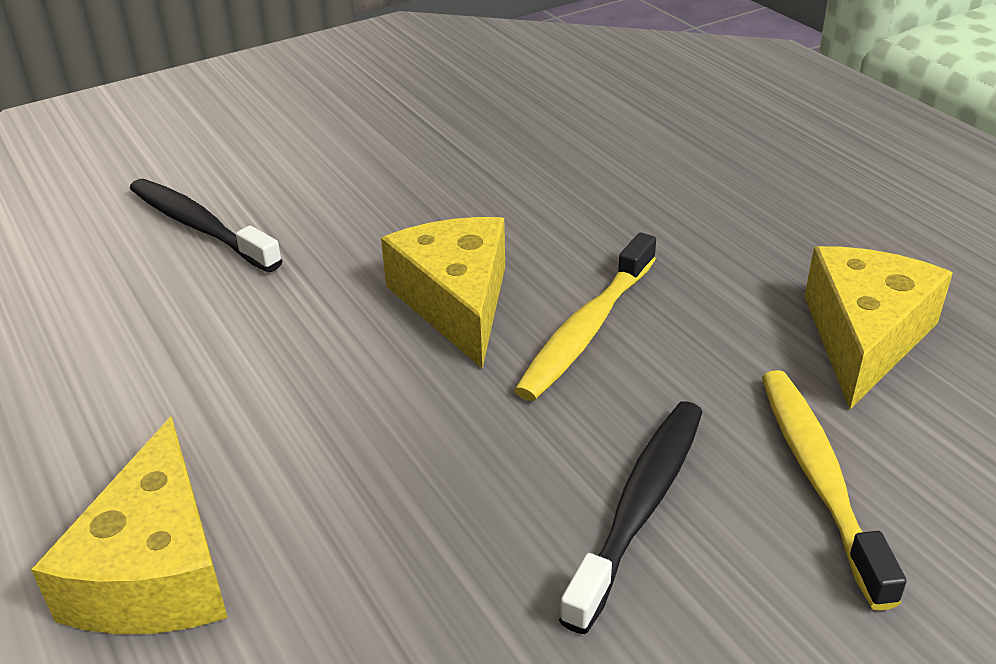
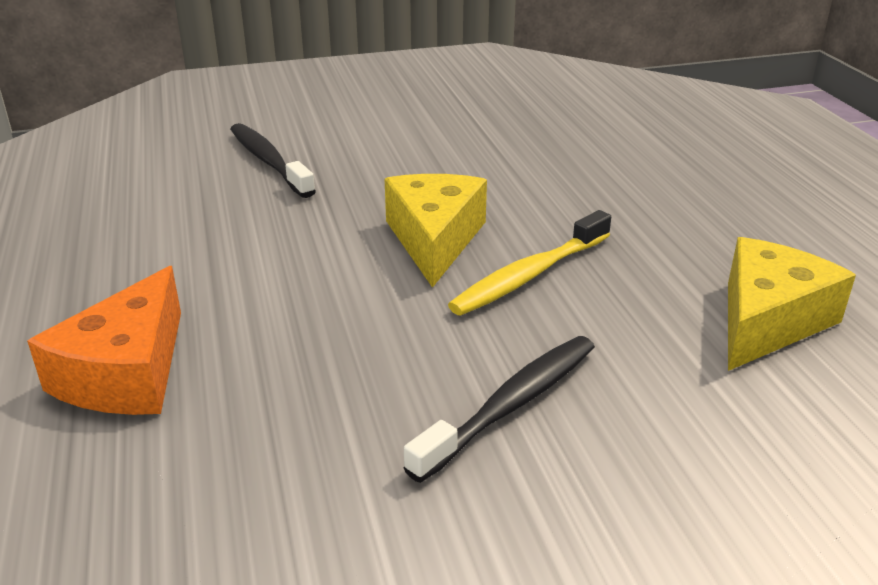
camera: 15 degrees right, 5 degrees down
yellow cheese [31,416,228,634] -> orange cheese [27,266,181,415]
yellow toothbrush [762,370,907,611] -> none

